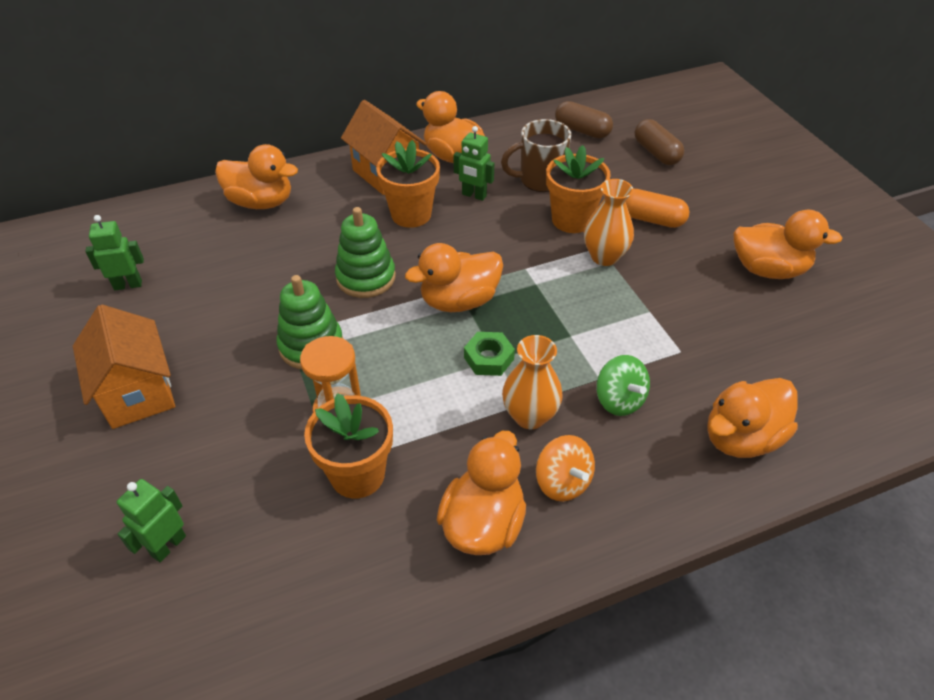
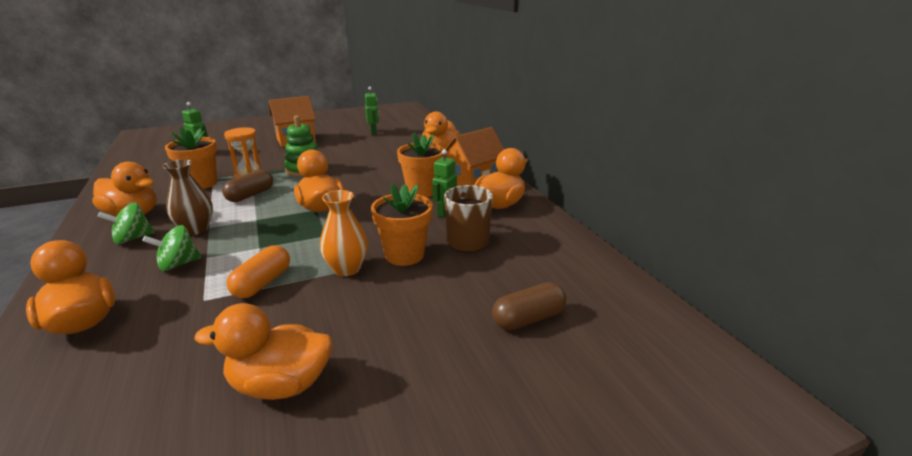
camera: 90 degrees right, 20 degrees down
green stacking toy [335,207,396,298] -> none
green nut [464,332,515,376] -> none
orange vase [502,335,563,429] -> brown vase [162,159,213,235]
orange spinning top [536,435,595,501] -> green spinning top [98,203,155,244]
brown capsule [555,101,613,139] -> brown capsule moved to [222,169,273,202]
orange capsule [625,189,689,228] -> orange capsule moved to [227,245,290,298]
orange duck [734,210,842,279] -> orange duck turned 75 degrees clockwise [194,303,333,400]

